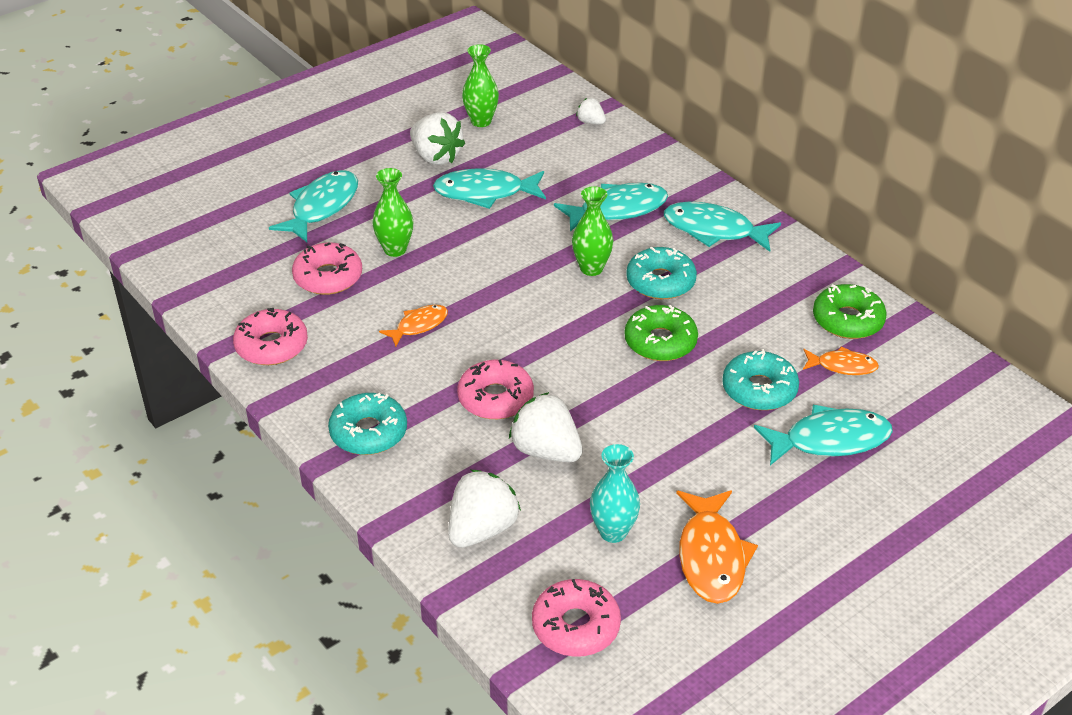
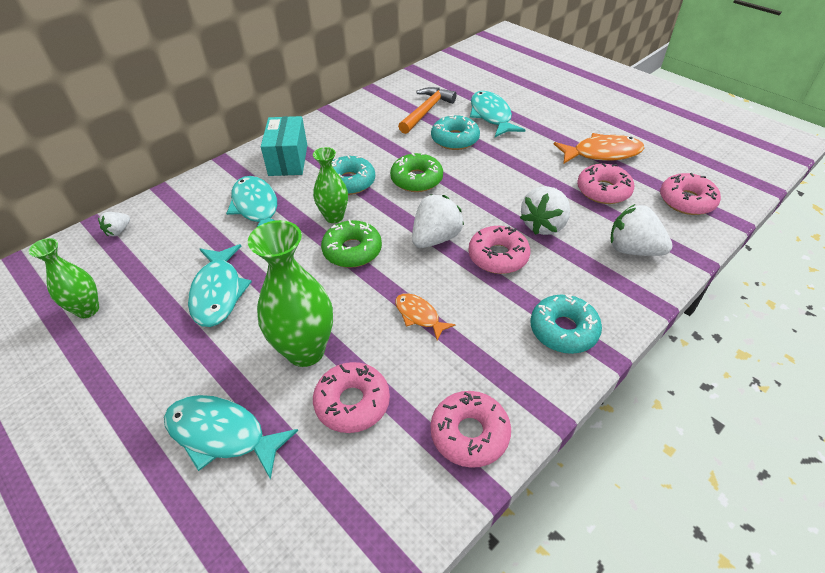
camera: 95 degrees left, 5 degrees up
green vase [372,168,413,257] -> green vase [248,220,333,367], size x1.65
white strawberry [410,112,465,165] -> white strawberry moved to [412,194,464,248]
turquoise vase [590,444,640,543] -> pink donut [577,163,634,204]
turquoise fish [664,202,781,252] -> turquoise box [261,116,307,176]
orange fish [803,347,879,375] -> orange hammer [398,87,457,134]
green donut [813,284,887,339] -> green donut moved to [321,219,382,268]

